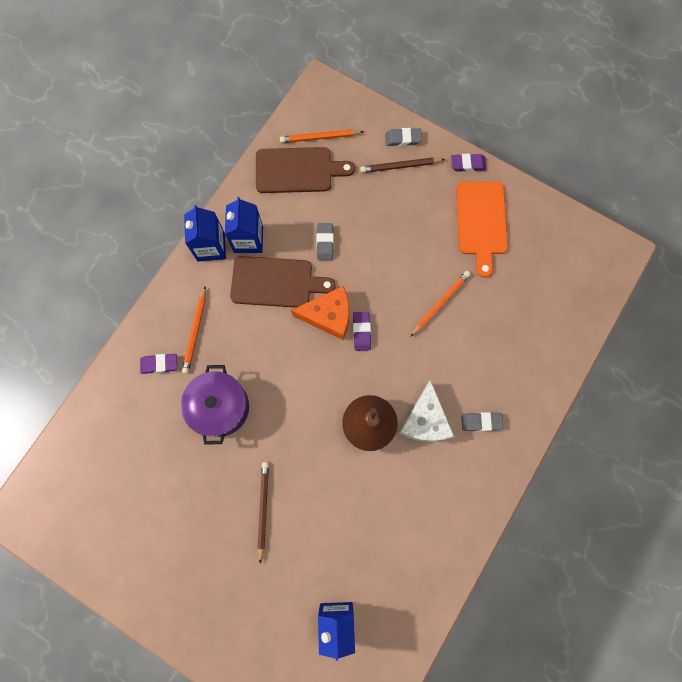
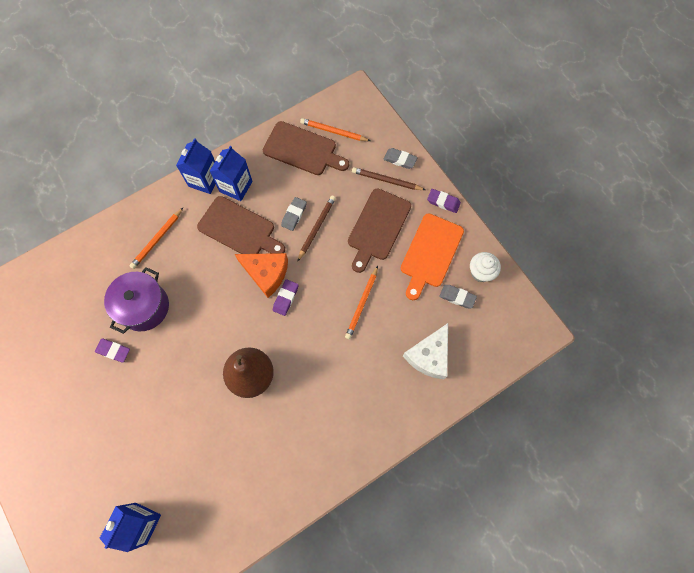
camera: 25 degrees right, 5 degrees down
purple eraser [140,354,177,374] -> purple eraser moved to [95,339,130,363]
brown pencil [257,462,269,564] -> brown pencil moved to [297,195,336,262]
white cheese [399,380,454,442] -> white cheese moved to [403,323,448,379]
orange pencil [410,271,471,337] -> orange pencil turned 135 degrees clockwise [345,266,378,340]
grey eraser [461,412,503,431] -> grey eraser moved to [439,285,477,308]
none -> brown cutting board [348,188,411,273]
none -> white cupcake [470,252,501,282]

